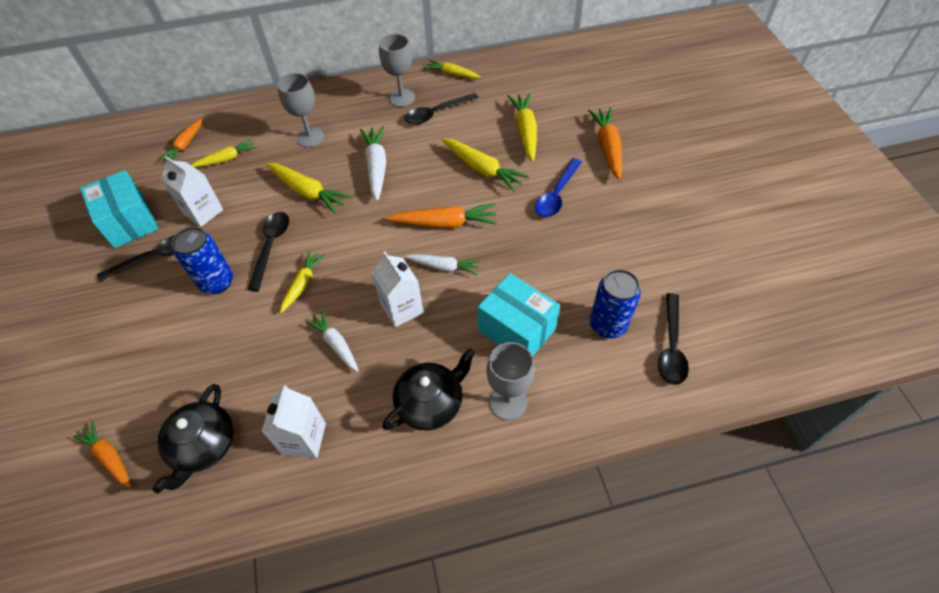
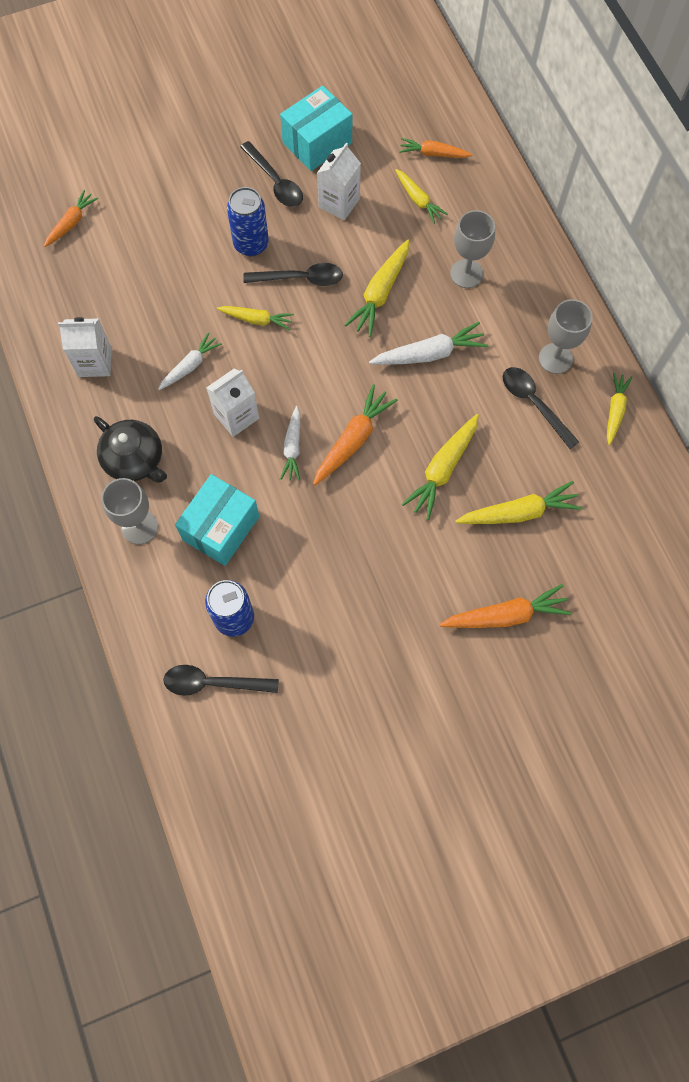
camera: 80 degrees right, 15 degrees up
black teapot [152,384,234,493] -> none
orange carrot [386,204,497,229] -> orange carrot turned 135 degrees counterclockwise [313,384,398,485]
blue spoon [535,158,582,217] -> none

